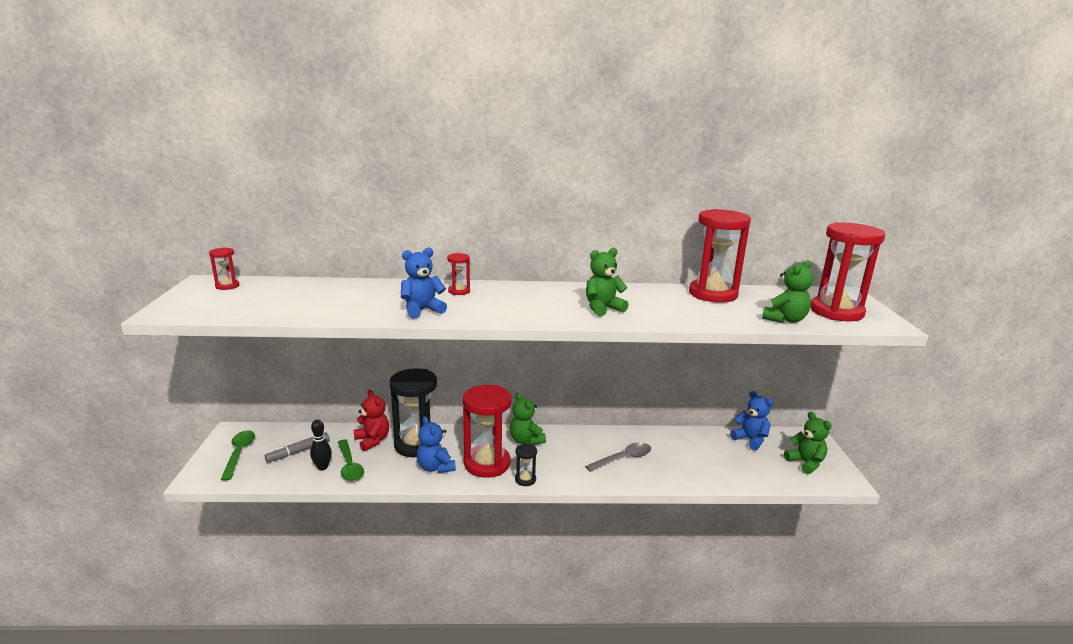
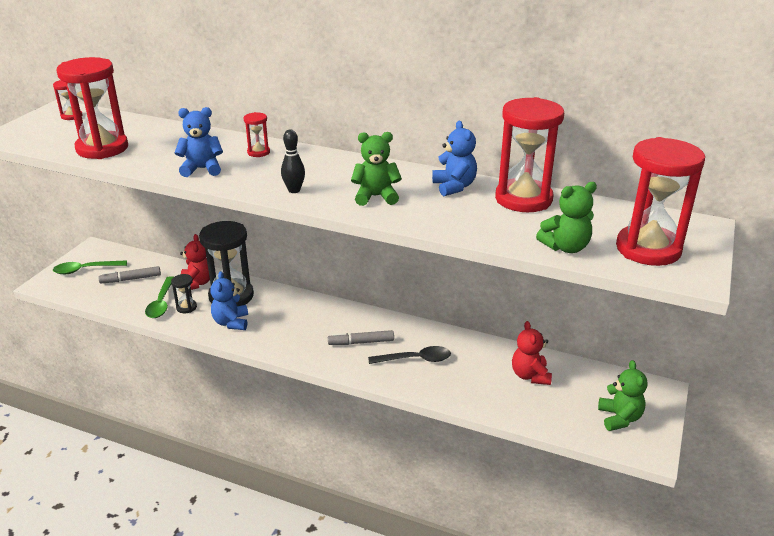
camera: 25 degrees right, 10 degrees up
green spoon [221,430,255,481] -> green spoon turned 120 degrees counterclockwise [53,260,127,274]
black bowling pin [310,419,332,471] -> black bowling pin moved to [281,129,305,193]
red hourglass [463,385,512,478] -> red hourglass moved to [57,57,128,159]
green teddy bear [510,393,546,445] -> none
black hourglass [515,443,537,486] -> black hourglass moved to [171,274,197,313]
grey spoon [585,442,651,472] -> black spoon [368,346,451,364]
blue teddy bear [730,391,773,450] -> blue teddy bear moved to [432,121,477,196]
none -> grey marker [328,330,394,345]
none -> red teddy bear [512,321,552,385]

